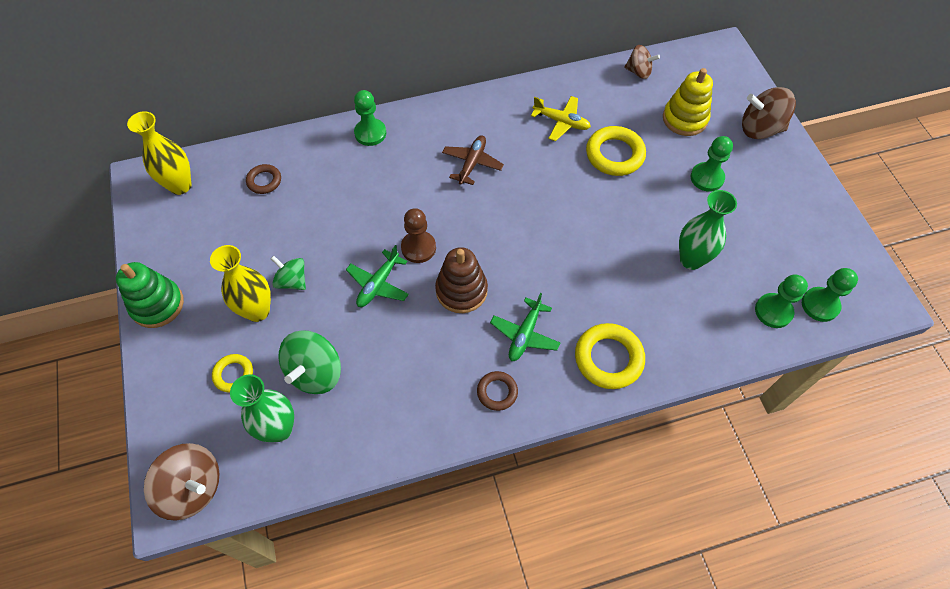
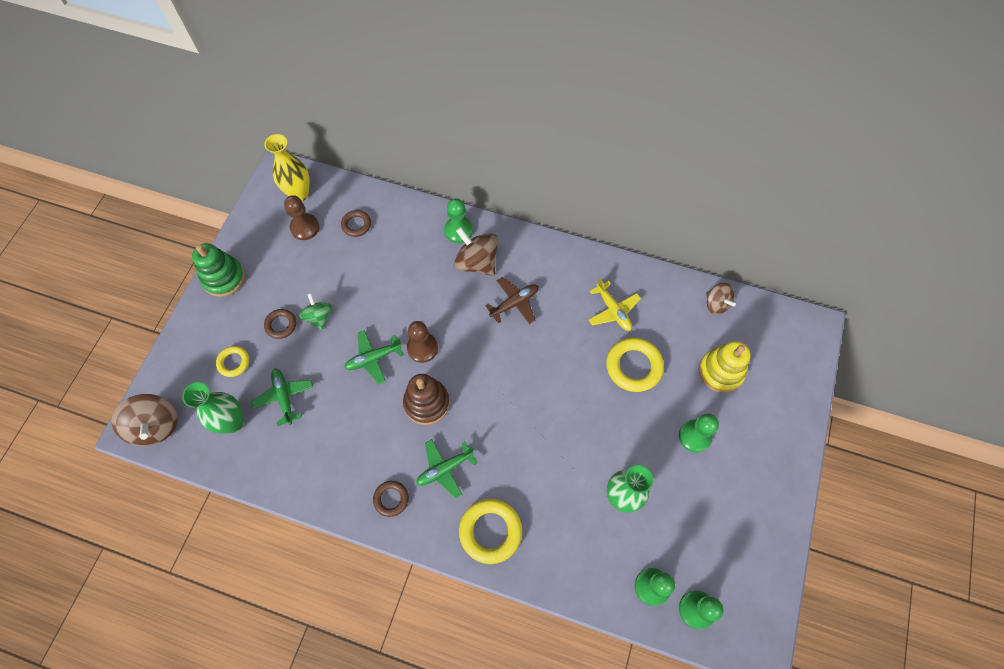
camera: 35 degrees right, 5 degrees up
yellow vase [210,245,271,322] -> brown ring [264,309,296,339]
green spinning top [278,330,341,394] -> green plane [251,368,313,426]
brown spinning top [742,87,796,139] -> brown spinning top moved to [454,227,498,276]
none -> brown pawn [284,195,319,240]

